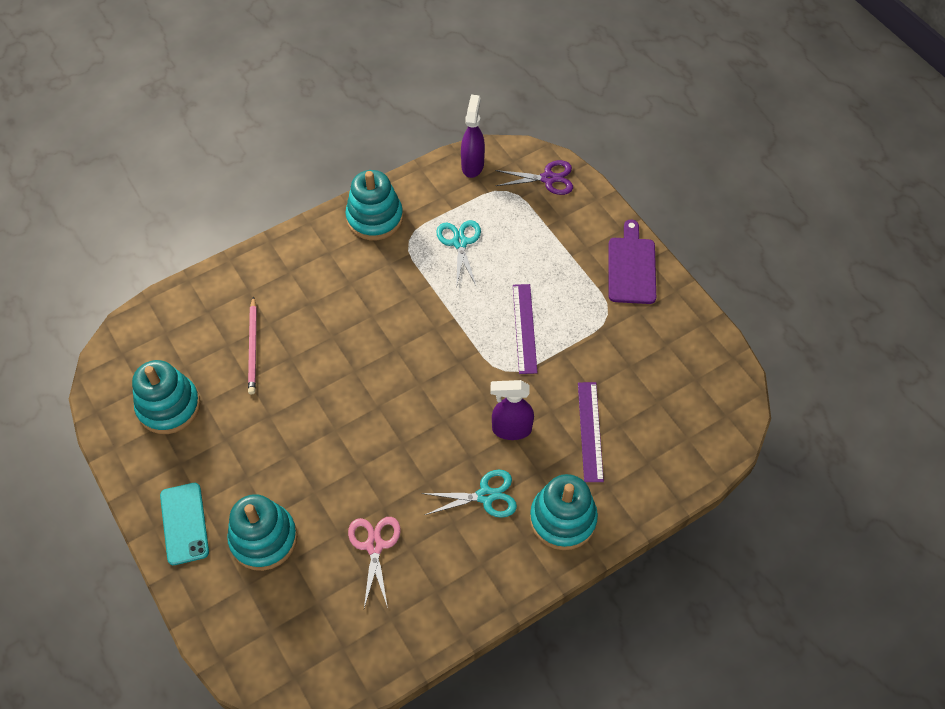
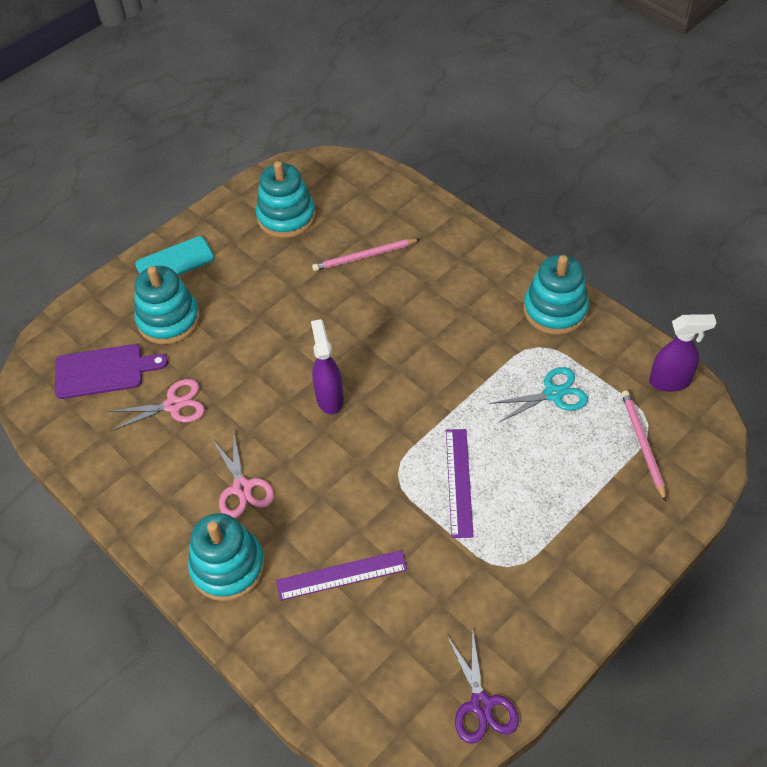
camera: 80 degrees right, 5 degrees down
turquoise scissors [422,470,517,518] -> pink scissors [212,433,274,518]
purple spray bottle [491,380,534,440] -> purple spray bottle moved to [311,319,344,414]
purple scissors [495,160,573,195] -> purple scissors moved to [447,628,519,744]
purple ruler [513,284,538,374] -> purple ruler turned 75 degrees counterclockwise [446,429,474,538]
purple cutting board [608,220,656,304] -> purple cutting board moved to [55,344,168,399]
none -> pink pencil [621,391,666,501]

